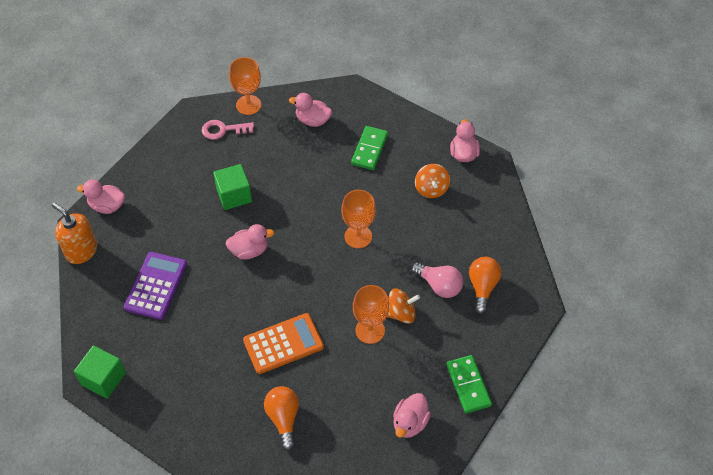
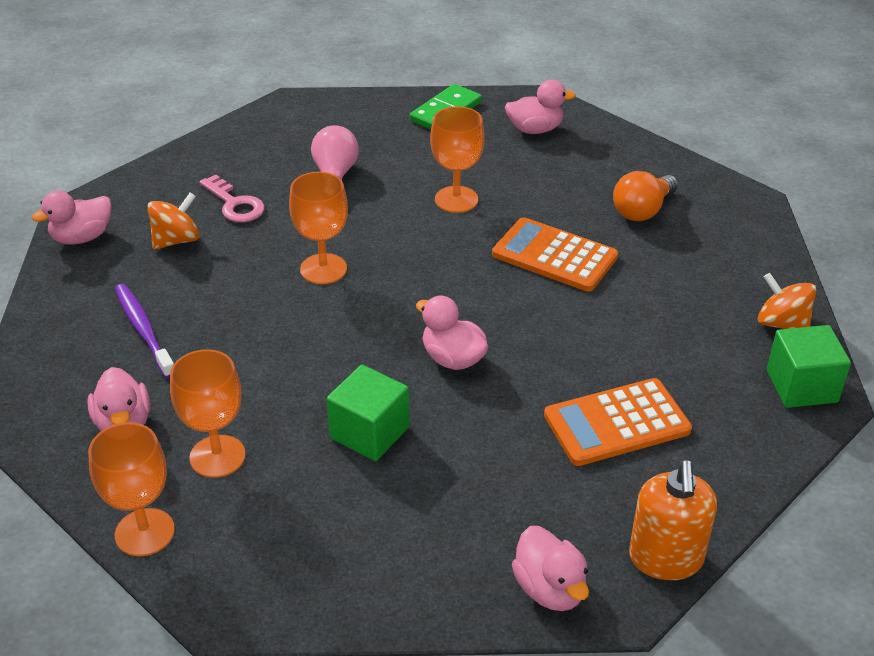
camera: 125 degrees left, 15 degrees down
purple calculator [124,252,187,320] -> orange calculator [544,378,692,466]
pink key [202,120,254,140] -> pink key moved to [199,175,265,223]
green domino [351,126,388,170] -> purple toothbrush [115,284,174,378]
orange spinning top [387,289,420,324] -> orange spinning top moved to [758,273,816,329]
orange light bulb [469,257,501,314] -> none
none -> orange goblet [170,349,246,478]

